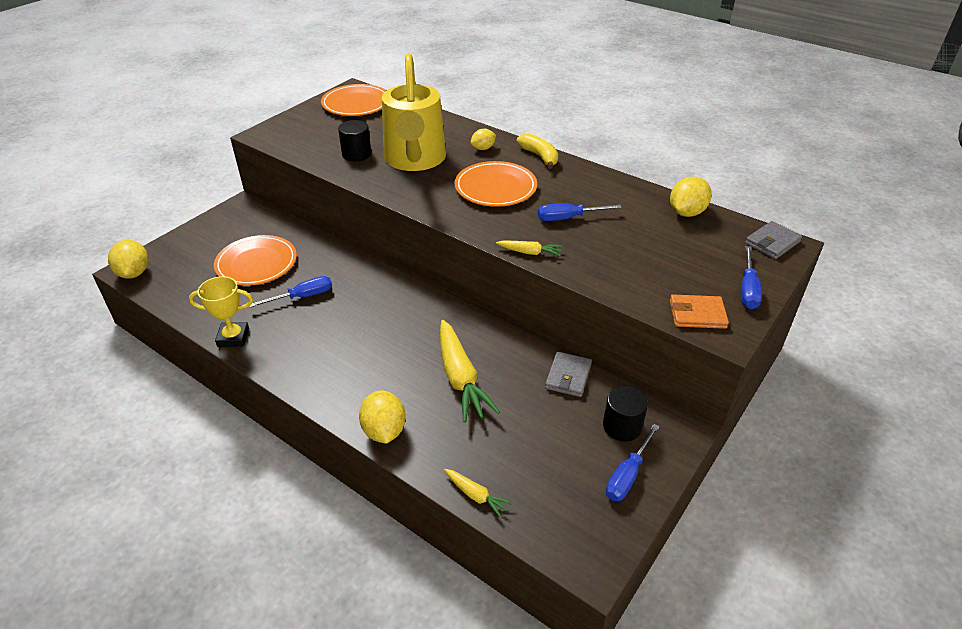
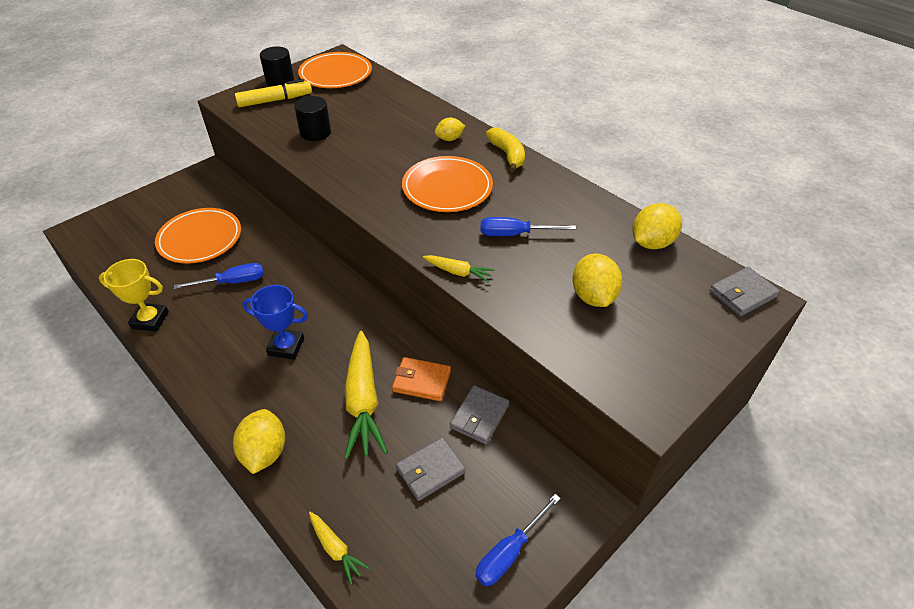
camera: 10 degrees right, 5 degrees up
yellow lemon [108,240,148,279] -> yellow lemon moved to [572,254,622,307]
yellow watering can [382,53,446,171] -> none
black cylinder [603,386,648,442] -> black cylinder moved to [260,46,294,87]
orange wallet [670,294,729,329] -> orange wallet moved to [392,357,451,401]
blue screwdriver [741,246,762,309] -> none
none -> yellow marker [235,79,312,107]
none -> blue trophy [242,285,308,360]
none -> grey wallet [396,437,466,501]

